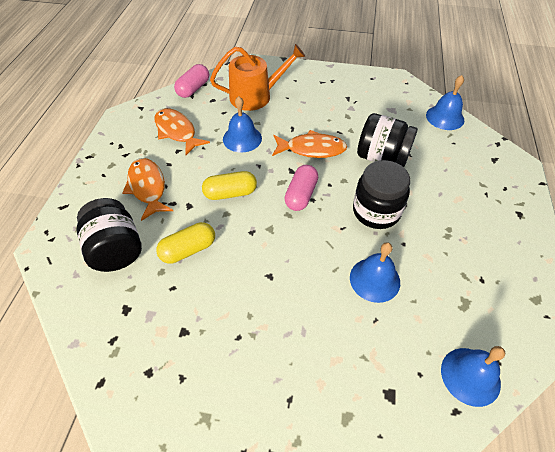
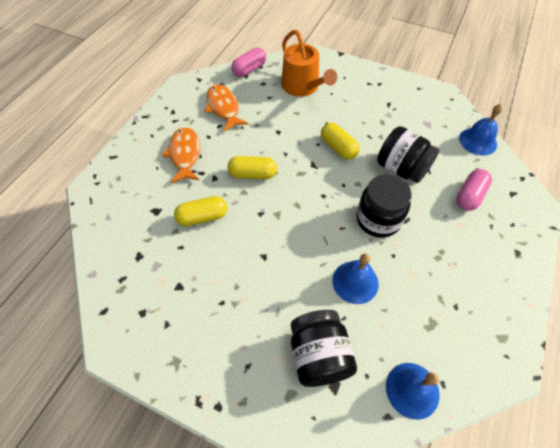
camera: 15 degrees right, 5 degrees up
black jar [76,198,142,272] -> black jar moved to [291,310,357,387]
orange watering can [210,44,305,111] -> orange watering can turned 60 degrees clockwise [281,30,337,97]
blue bell [223,96,262,152] -> none
orange fish [272,130,347,158] -> yellow capsule [321,123,360,160]
pink capsule [284,165,318,211] -> pink capsule moved to [456,169,492,211]

